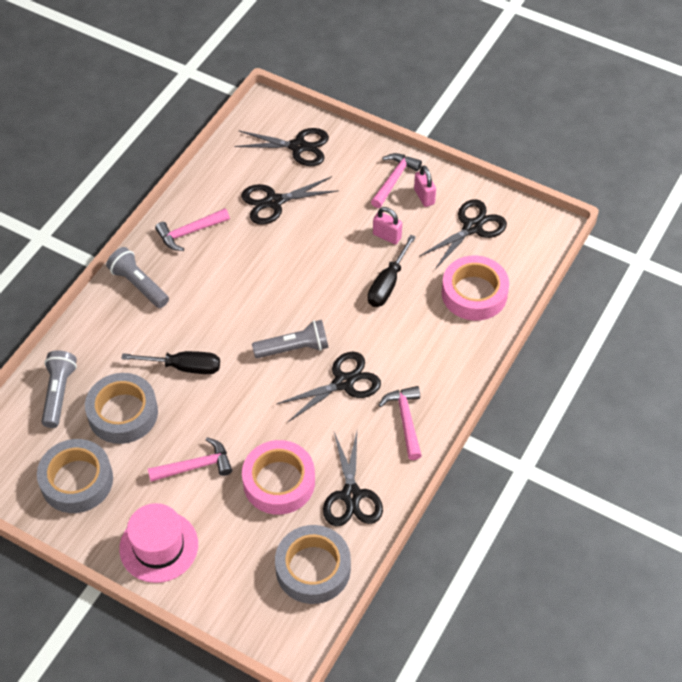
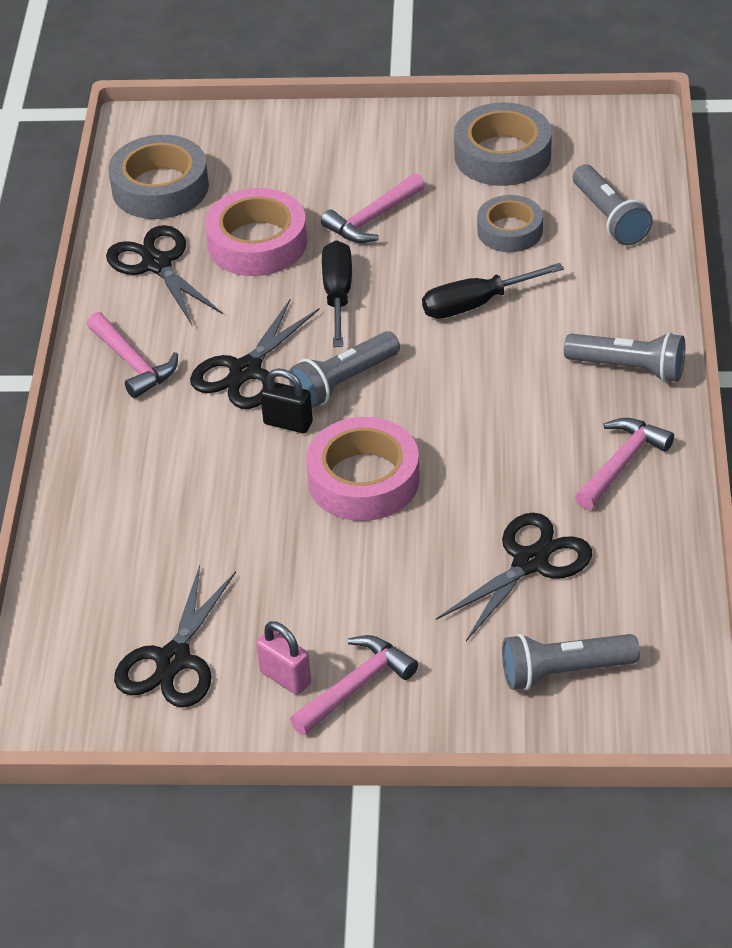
camera: 155 degrees right, 10 degrees down
grey tape [85,373,158,444] -> grey tape [477,195,543,252], size x0.65
pink hat [119,503,198,583] -> none
black scissors [234,128,329,166] -> grey flashlight [502,634,640,690]
black screwdriver [368,235,416,307] -> black screwdriver moved to [322,240,352,347]
pink hammer [371,153,422,208] -> pink hammer turned 135 degrees counterclockwise [290,635,418,735]
pink padlock [373,207,402,245] -> none
pink tape [442,256,509,321] -> pink tape moved to [306,417,420,521]
none -> black padlock [260,369,313,433]

